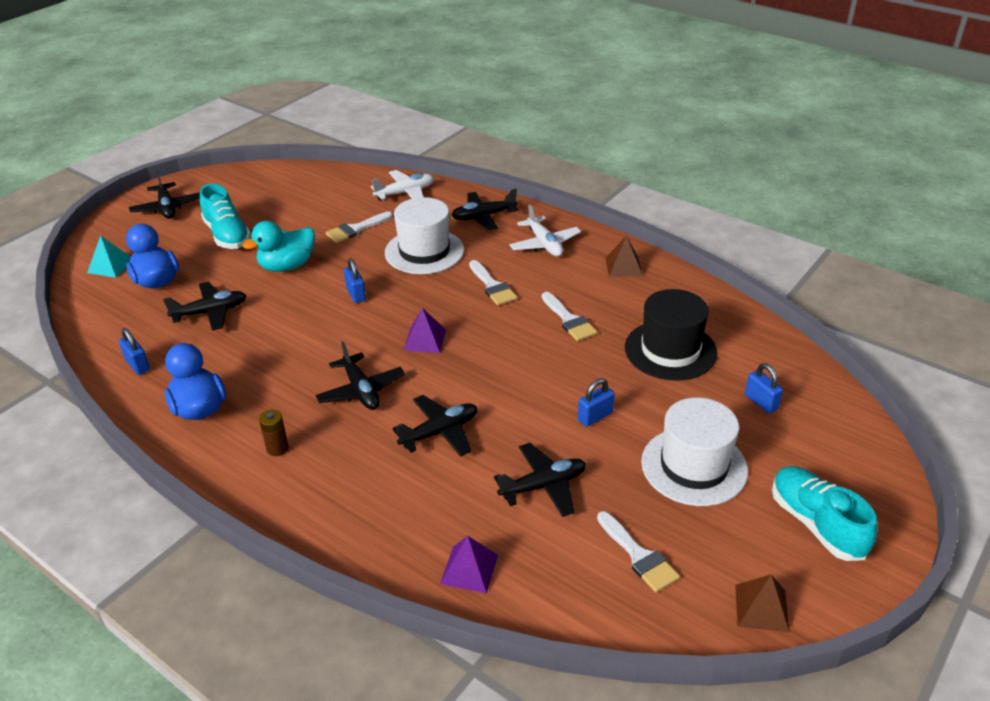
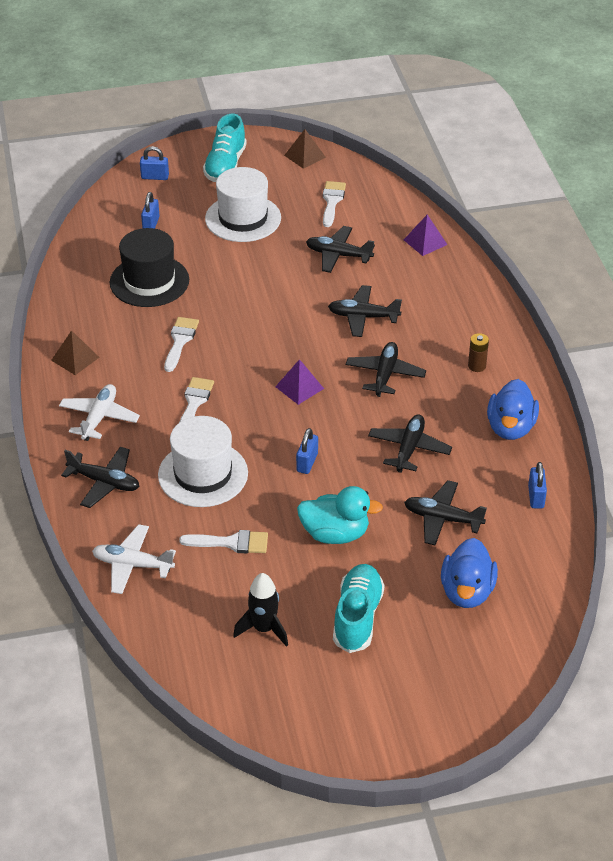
camera: 140 degrees left, 5 degrees up
turquoise pyramid [87,235,131,278] -> none
black plane [129,171,200,219] -> black plane moved to [368,414,452,473]
blue padlock [578,378,615,427] -> blue padlock moved to [140,146,169,180]
none -> black rocket [233,573,288,647]

